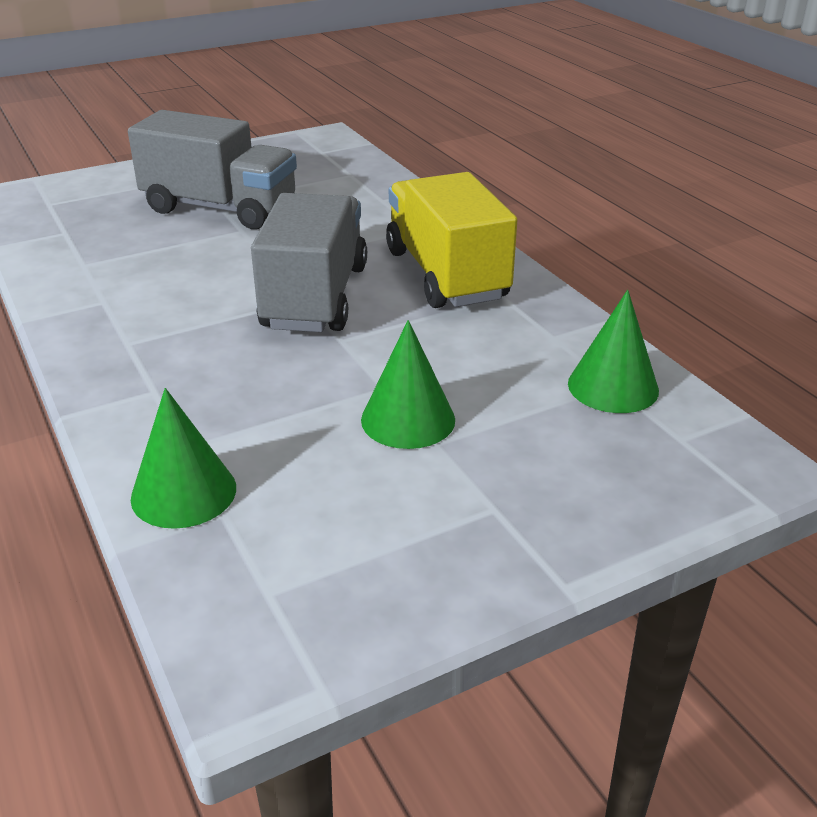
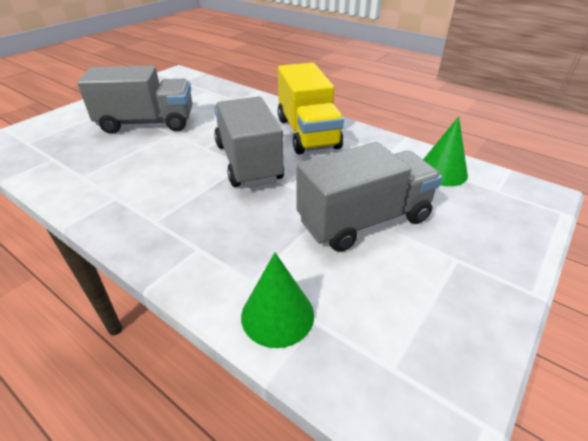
camera: 25 degrees left, 5 degrees up
green cone [361,320,455,449] -> grey truck [296,142,442,252]
yellow truck [386,172,517,308] -> yellow truck turned 150 degrees counterclockwise [278,63,344,154]

